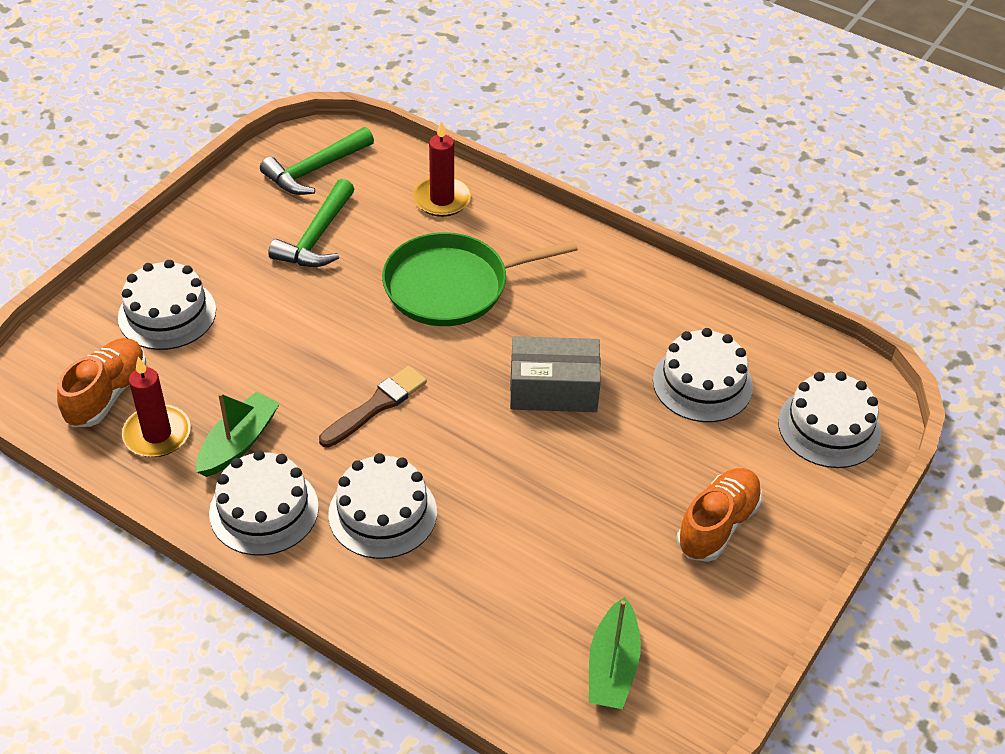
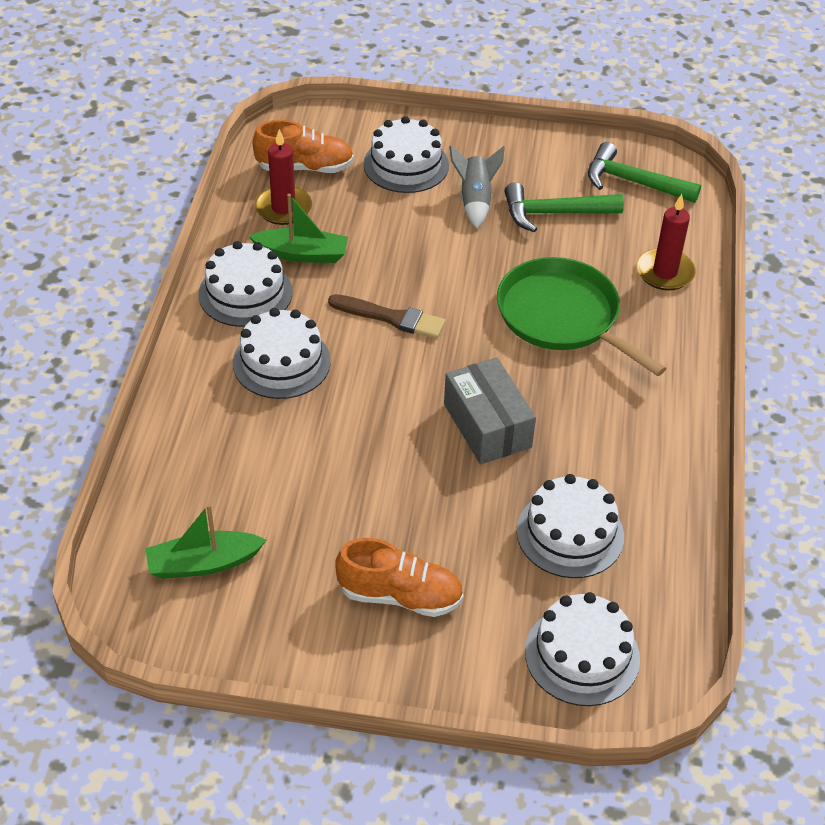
camera: 65 degrees right, 0 degrees up
none -> grey rocket [449,145,505,228]

